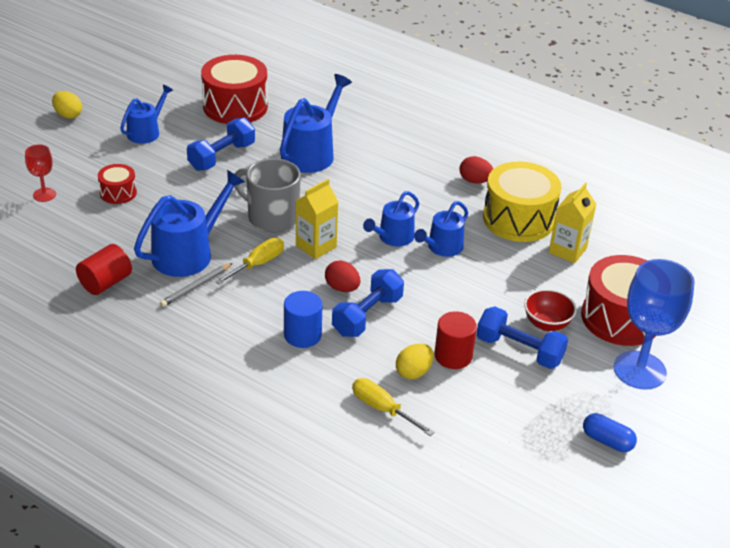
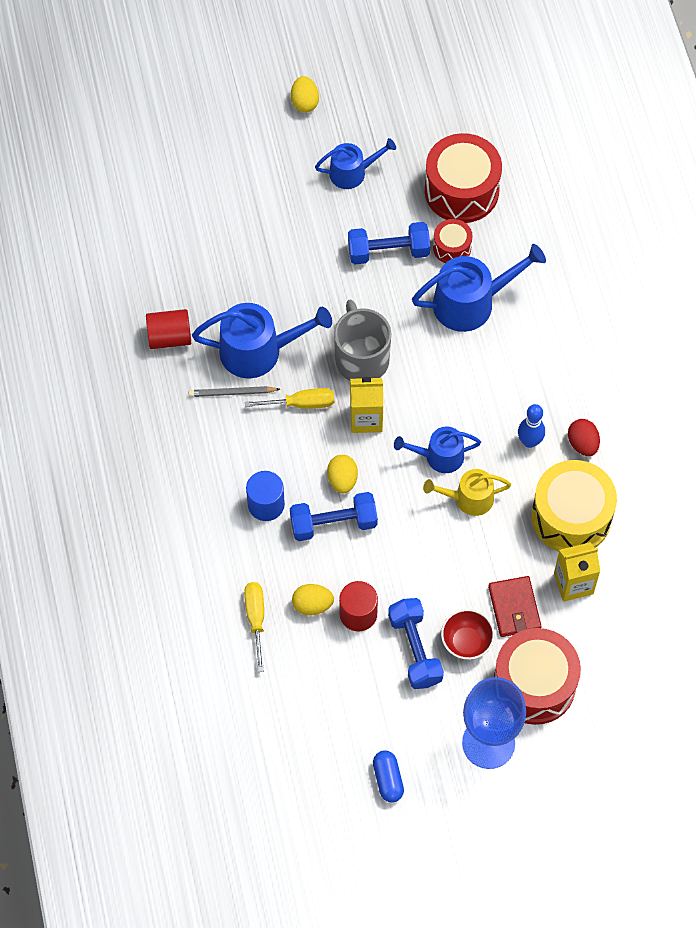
camera: 45 degrees right, 25 degrees up
red goblet [25,144,56,202] -> none
red drum [98,164,137,204] -> red drum moved to [433,219,473,263]
red egg [325,260,360,292] -> yellow egg [327,455,358,493]
blue watering can [414,201,468,257] -> yellow watering can [423,469,511,516]
none -> red wallet [488,576,542,637]
none -> blue bowling pin [518,404,545,448]

